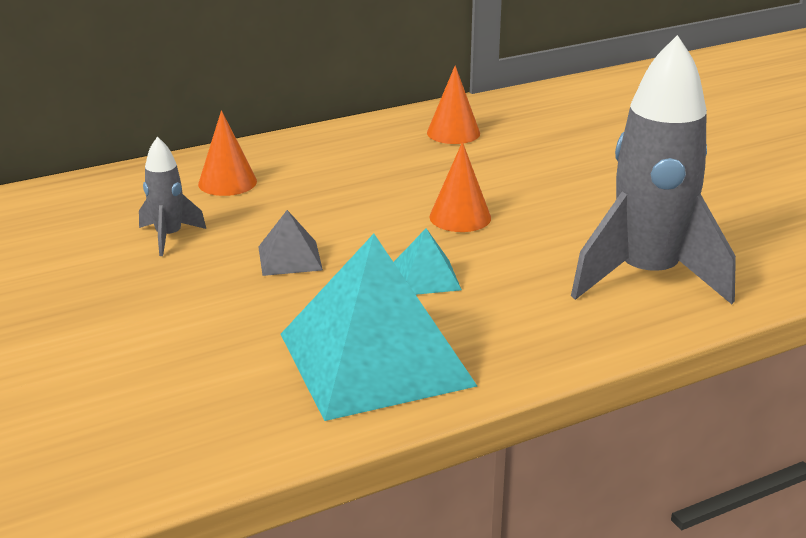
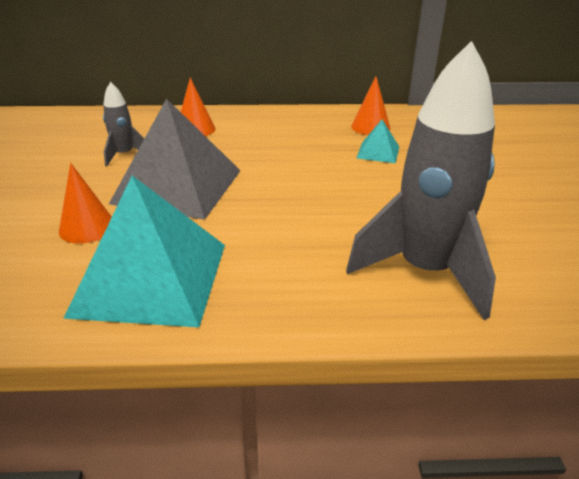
camera: 25 degrees right, 5 degrees up
grey pyramid [258,210,323,276] -> grey pyramid [109,98,241,220], size x2.27
turquoise pyramid [394,228,462,295] -> turquoise pyramid moved to [357,119,399,163]
orange cone [429,142,491,232] -> orange cone moved to [59,163,112,244]

